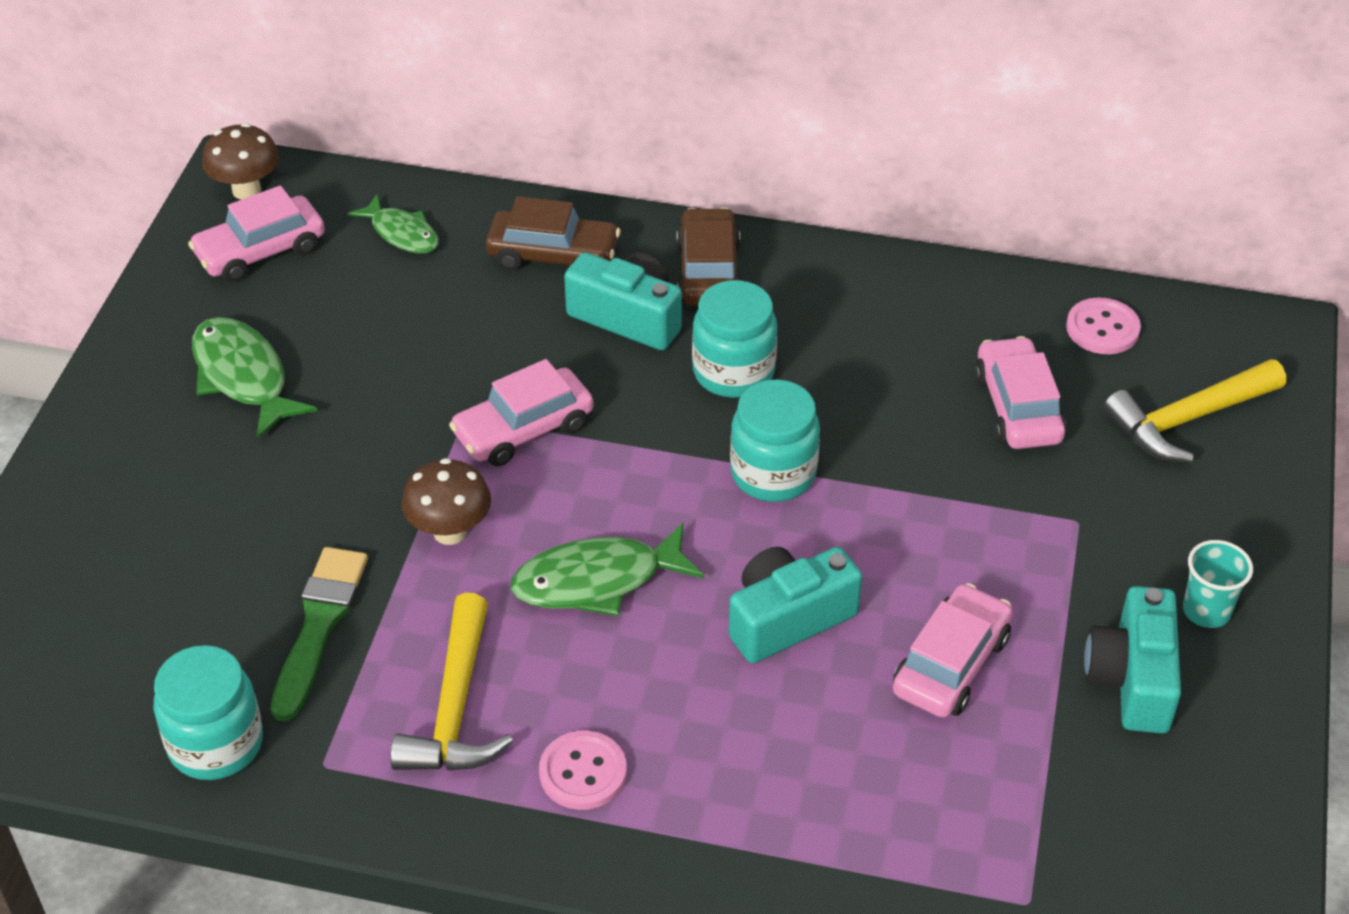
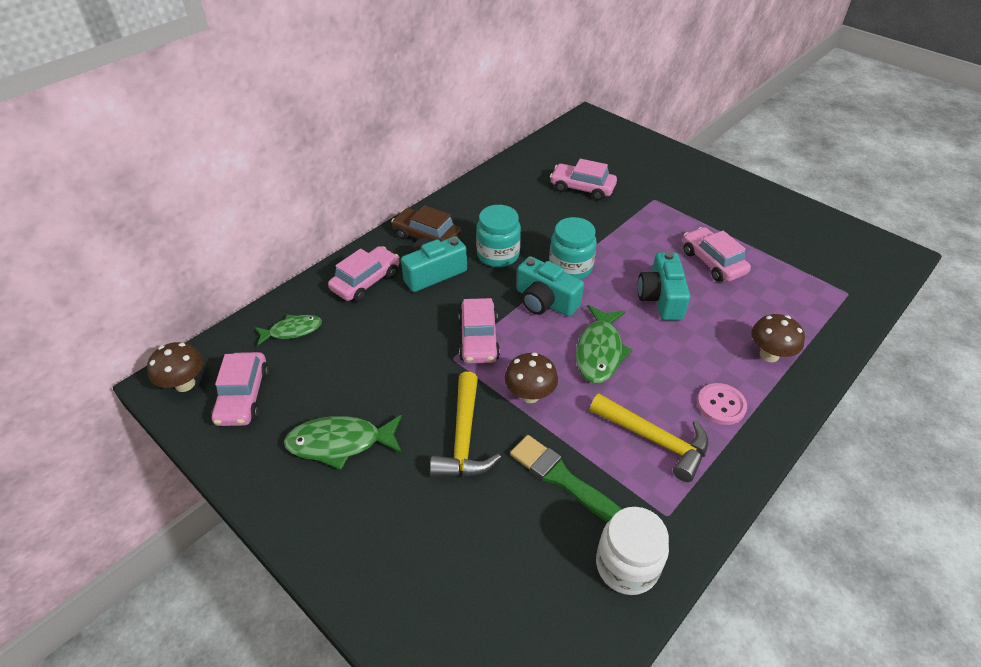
camera: 60 degrees left, 0 degrees up
turquoise jar [154,645,263,780] -> white jar [596,507,669,595]
brown car [486,196,620,270] -> pink car [328,246,399,302]
pink button [1066,297,1141,354] -> none
turquoise camera [1084,586,1181,734] -> turquoise camera moved to [517,256,584,317]
yellow hammer [1103,359,1286,462] -> yellow hammer moved to [430,372,501,477]
turquoise cup [1183,540,1253,628] -> none
none -> brown mushroom [751,314,805,362]

